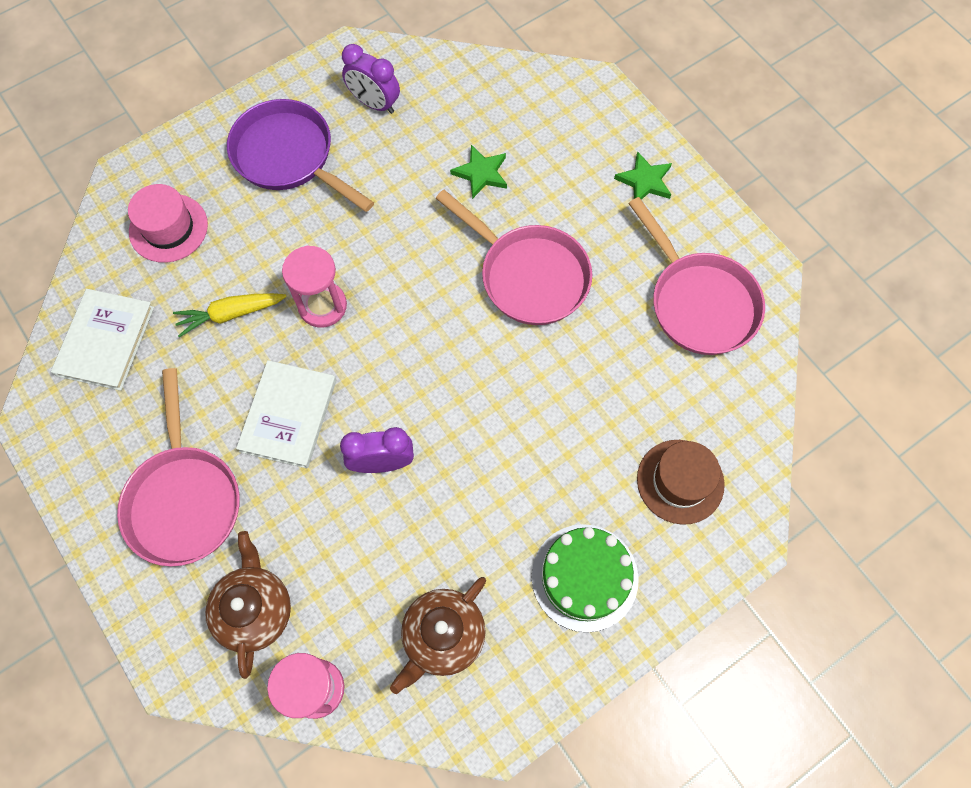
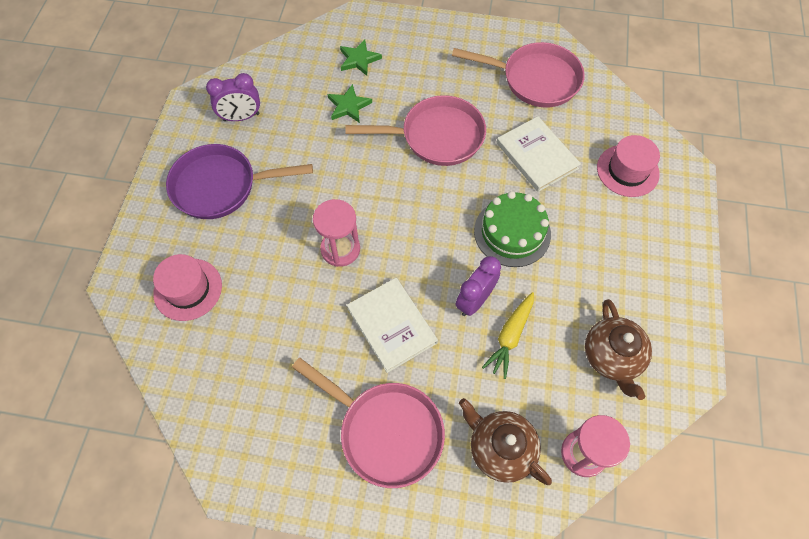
camera: 45 degrees left, 5 degrees down
white book [51,289,154,391] -> white book moved to [496,116,581,192]
yellow carrot [173,293,287,337] -> yellow carrot moved to [482,292,534,379]
green cake [532,524,639,633] -> green cake moved to [474,191,551,267]
green star [614,151,672,200] -> green star moved to [340,39,382,76]
brown hat [637,440,725,525] -> pink hat [597,135,660,197]

